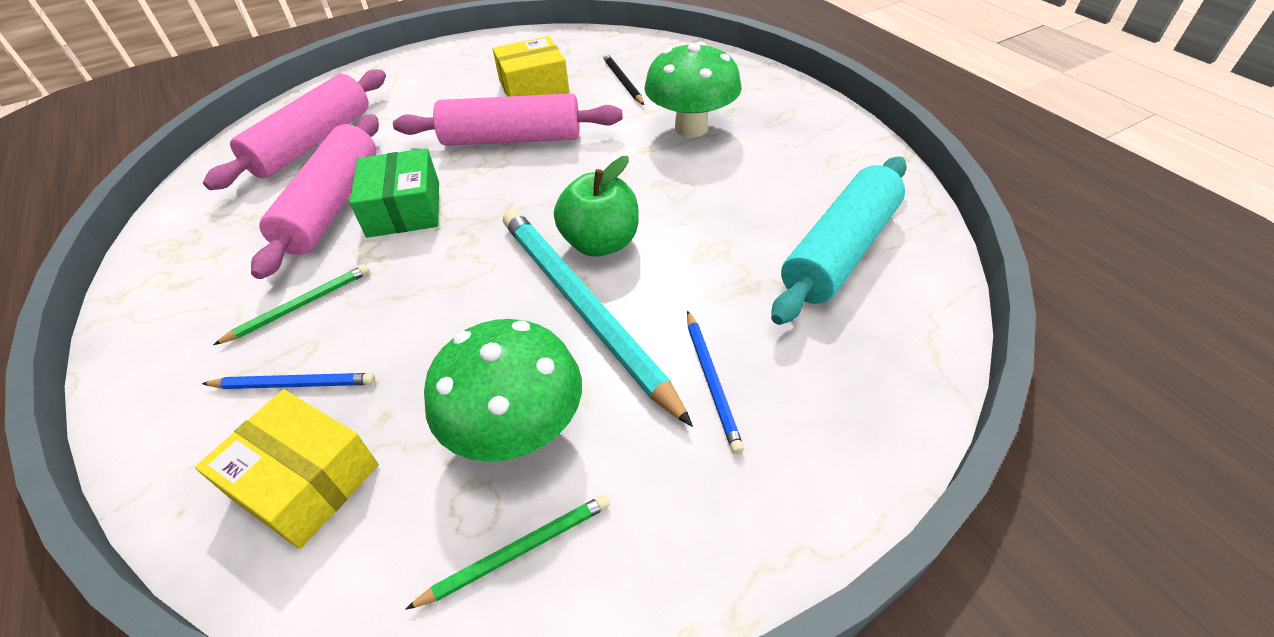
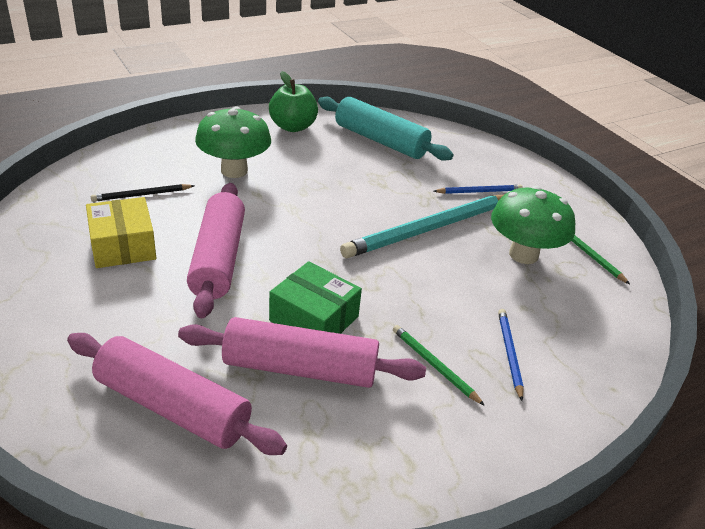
camera: 95 degrees left, 10 degrees down
yellow box [195,389,379,549] -> none
green box [350,148,439,238] -> green box turned 45 degrees clockwise [269,261,362,334]
green apple [554,156,639,257] -> green apple moved to [269,71,318,132]

